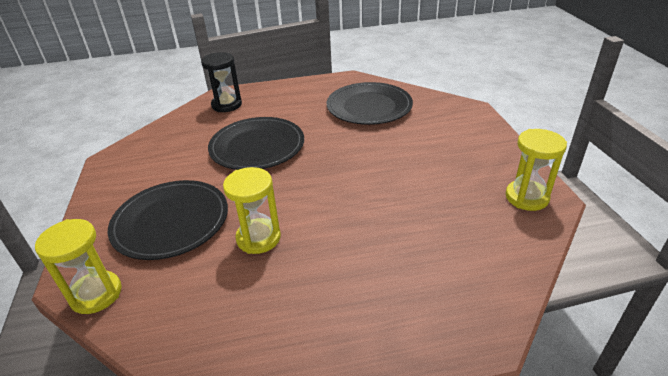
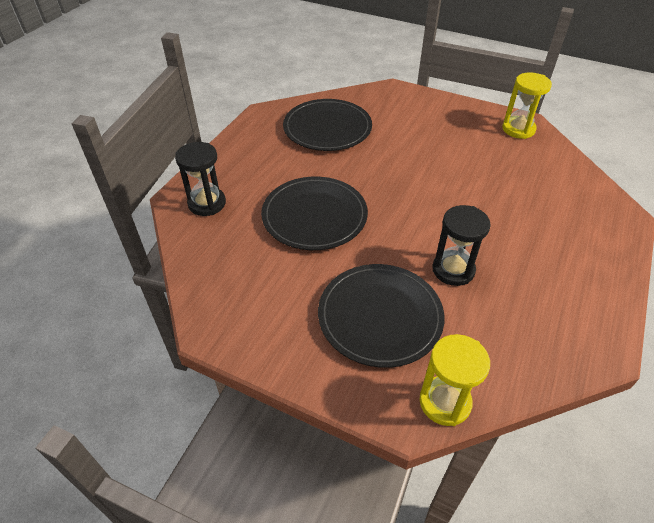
camera: 55 degrees left, 10 degrees up
yellow hourglass [223,167,281,254] -> black hourglass [432,205,491,286]

